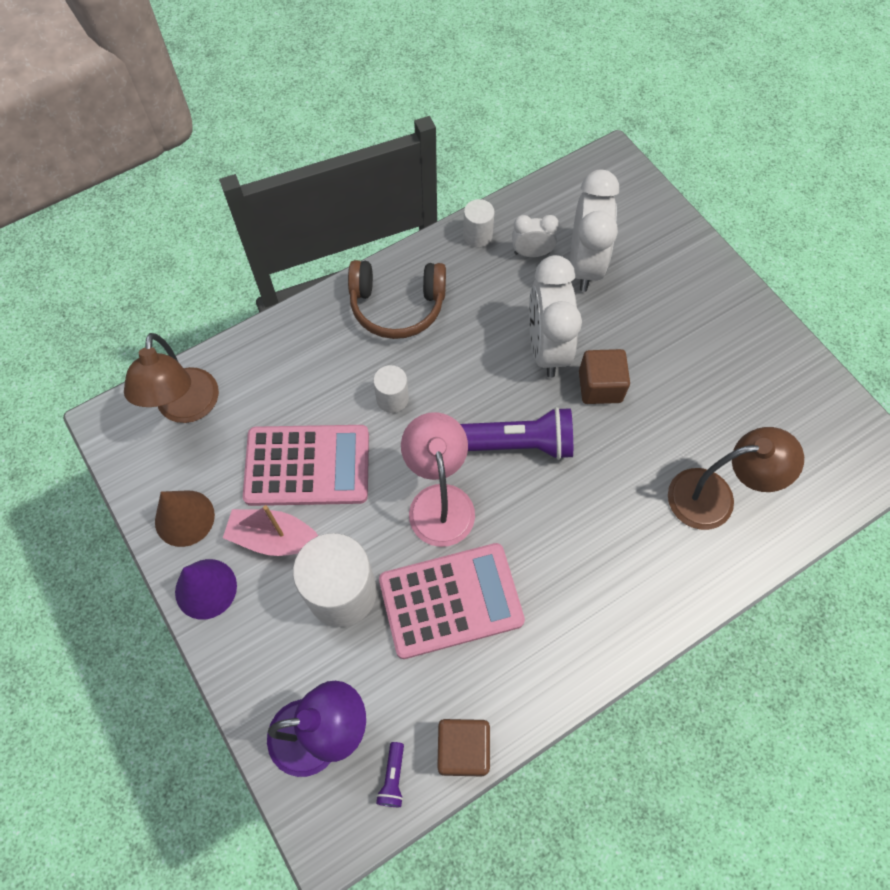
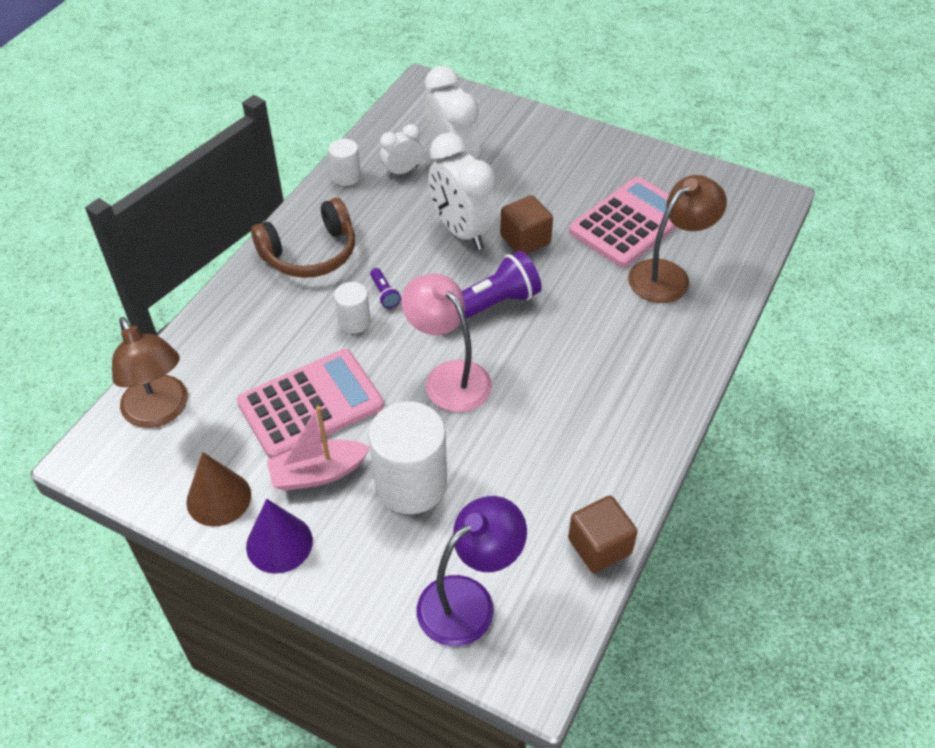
camera: 30 degrees left, 15 degrees down
purple flashlight [376,742,404,807] -> purple flashlight moved to [370,268,401,308]
pink calculator [379,543,525,659] -> pink calculator moved to [569,177,677,267]

